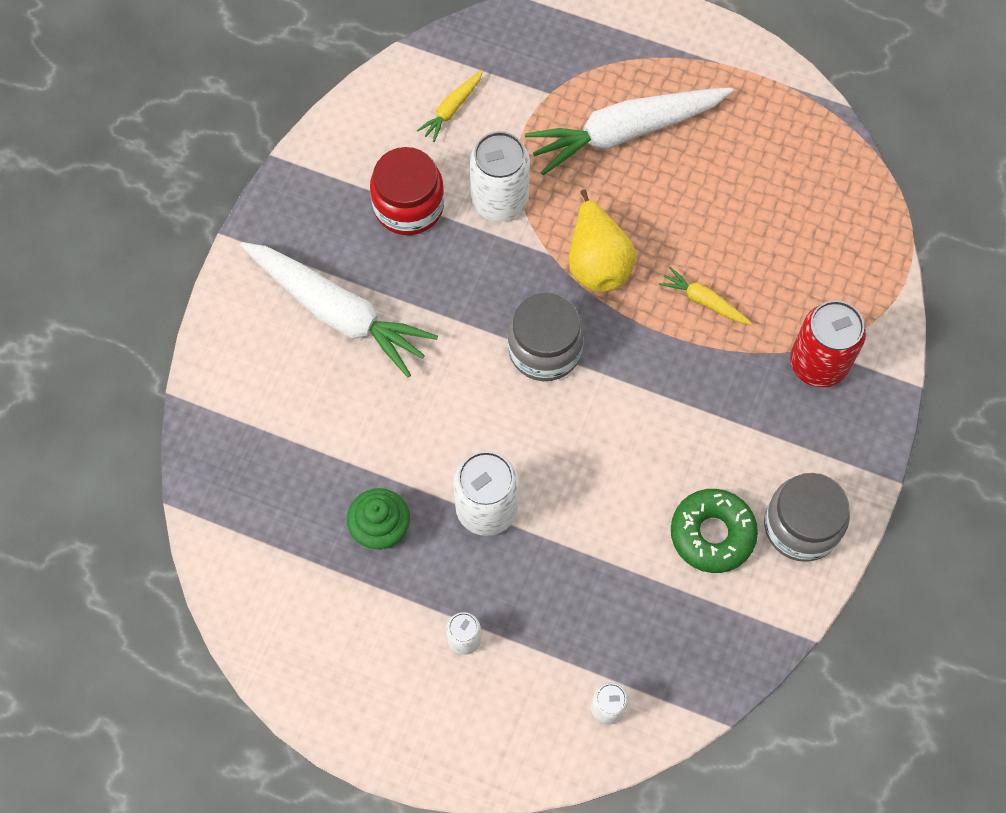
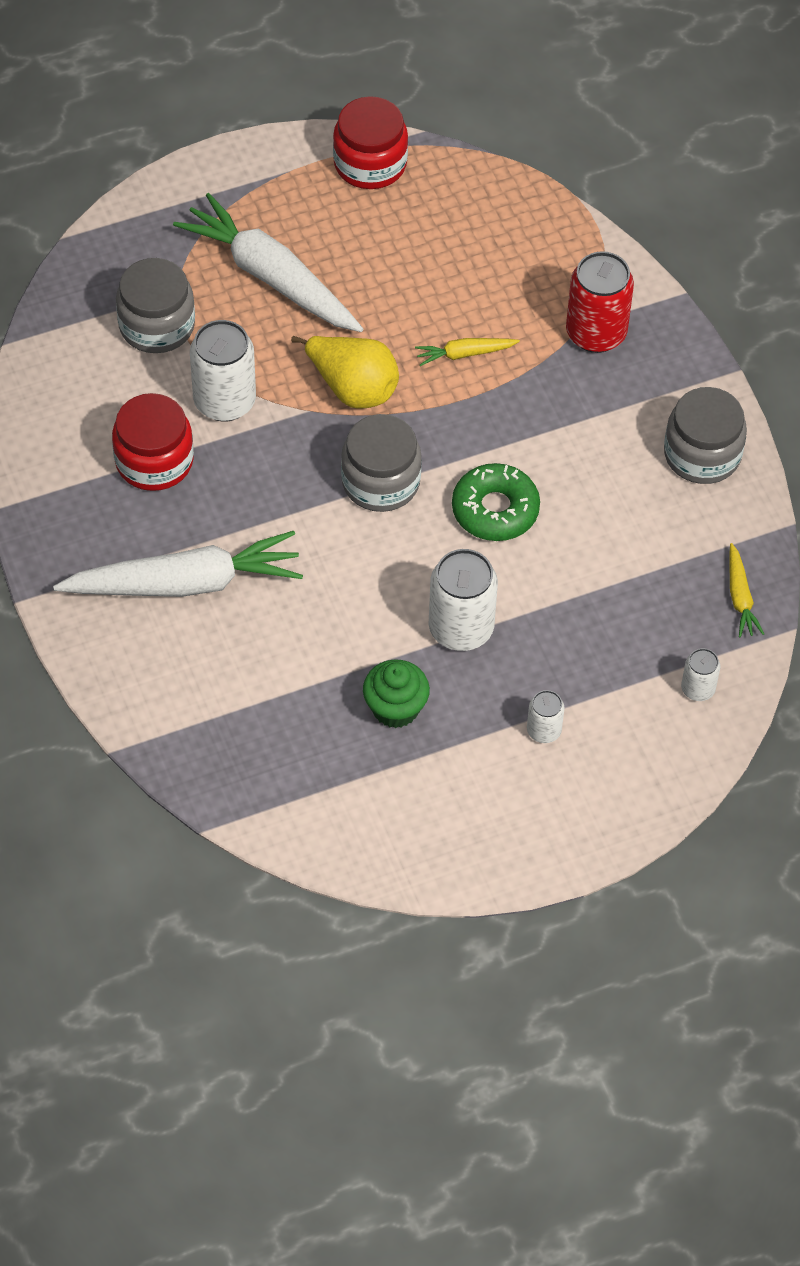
camera: 45 degrees left, 10 degrees down
yellow carrot [416,70,483,142] -> yellow carrot moved to [729,543,764,637]
white carrot [525,87,733,175] -> white carrot turned 105 degrees clockwise [173,193,363,332]
green donut [671,489,758,573] -> green donut moved to [452,463,540,541]
none -> grey jar [116,258,195,353]
none -> red jar [333,96,408,189]

